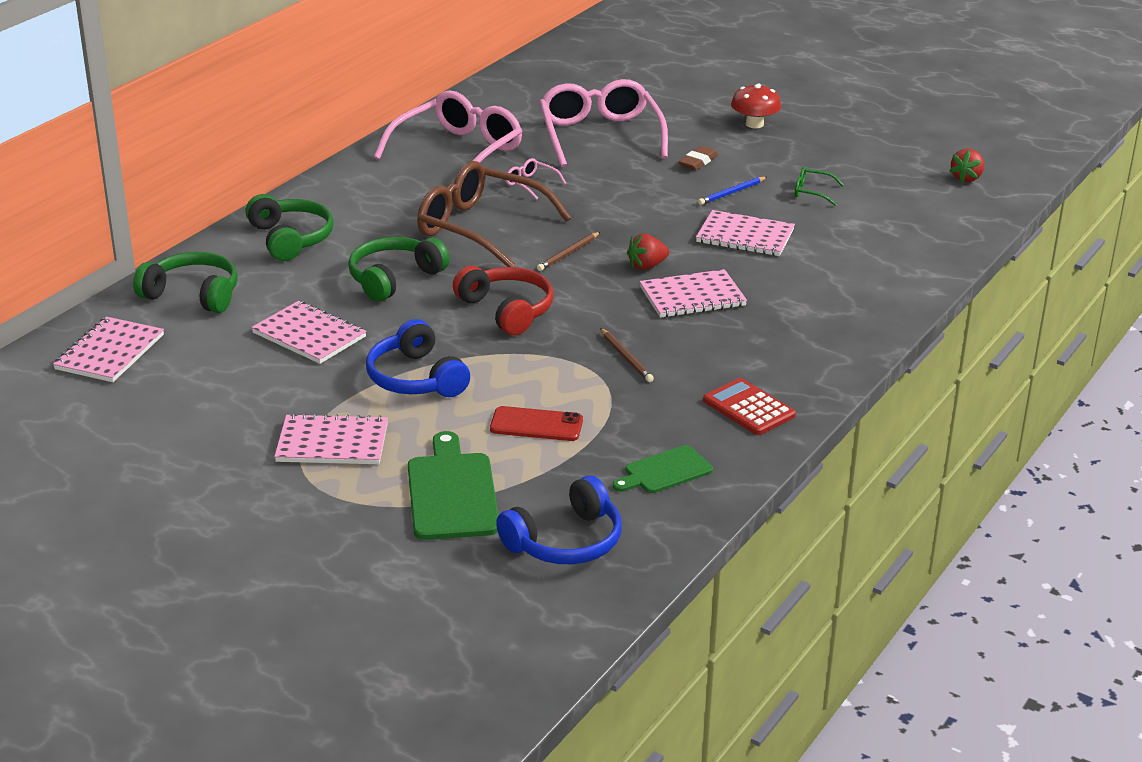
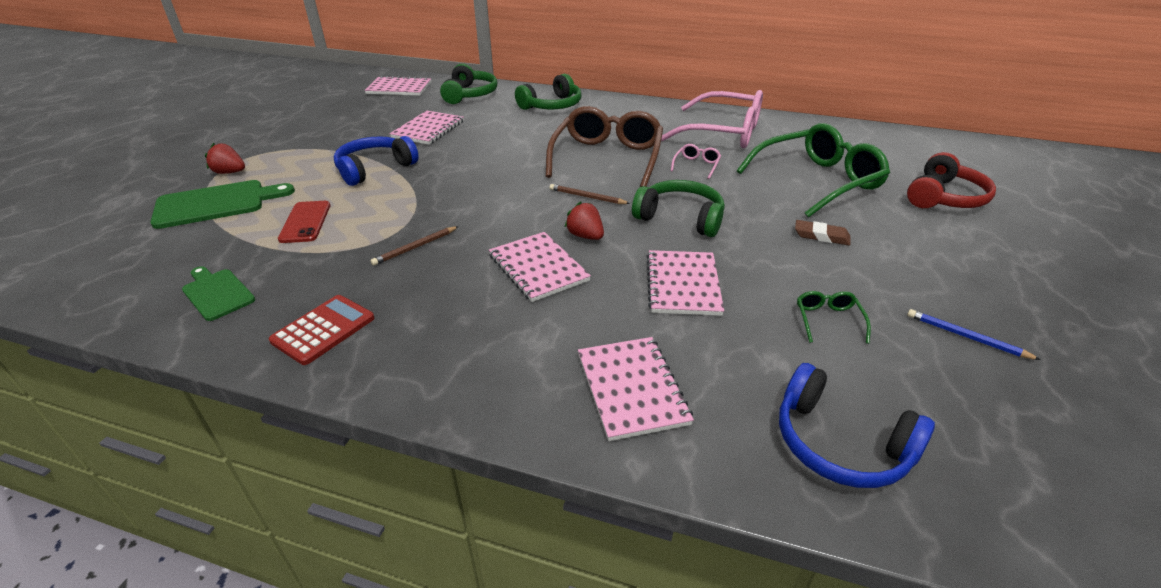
camera: 75 degrees right, 5 degrees up
pink notebook [274,413,388,464] -> pink notebook moved to [578,337,694,441]
green headphones [348,237,450,302] -> green headphones moved to [632,180,725,237]
red headphones [453,266,553,335] -> red headphones moved to [907,152,996,208]
blue headphones [496,475,622,564] -> blue headphones moved to [779,363,935,488]
pink glasses [539,79,668,167] -> green glasses [737,123,890,218]
blue pencil [698,177,767,205] -> blue pencil moved to [907,309,1041,360]
red mushroom [731,84,781,128] -> none
red strawberry [950,149,984,183] -> red strawberry moved to [205,143,245,174]

